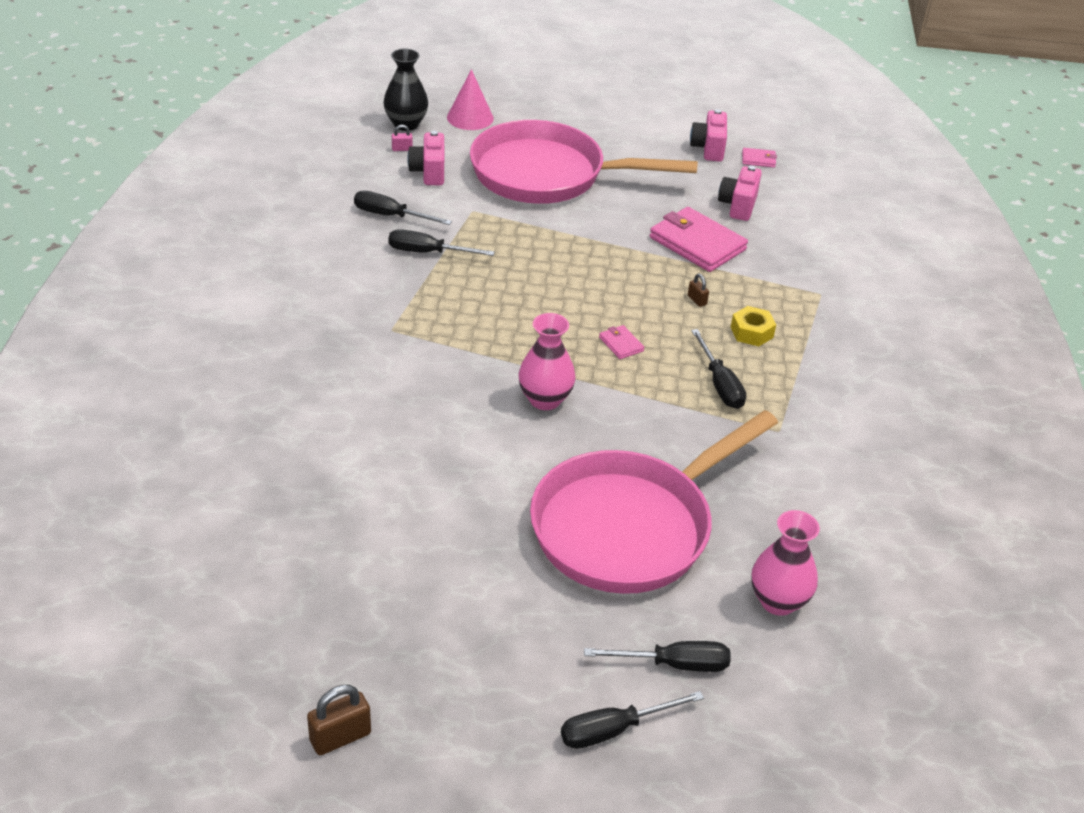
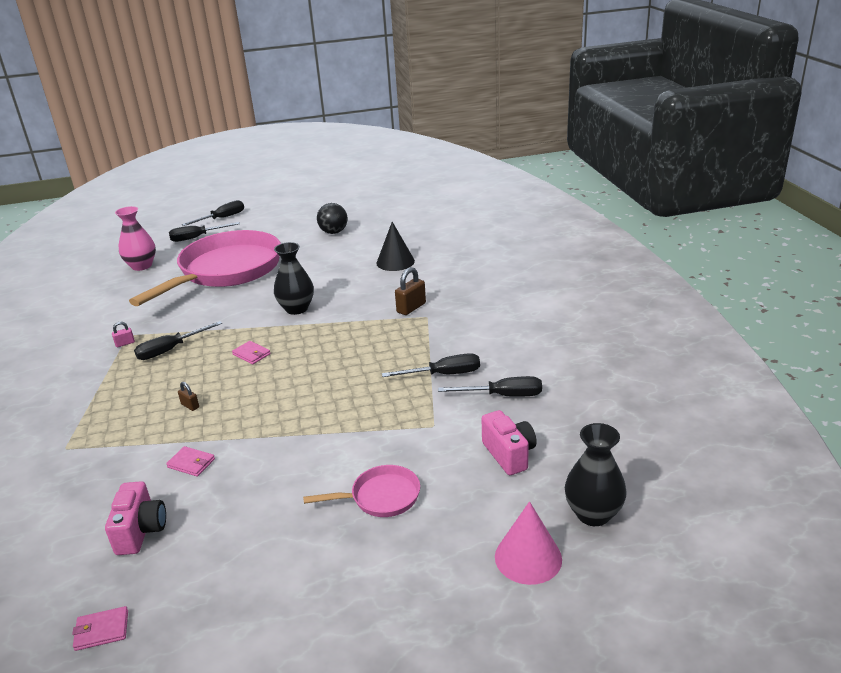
camera: 165 degrees right, 10 degrees down
brown padlock [307,685,371,755] -> brown padlock moved to [395,267,426,315]
pink padlock [392,125,413,151] -> pink padlock moved to [112,322,135,347]
pink pan [470,120,698,204] -> pink pan [303,465,420,517], size x0.42
pink vase [518,313,576,410] -> black vase [274,242,314,315]
pink wallet [650,207,748,272] -> pink wallet [166,446,215,477], size x0.45
pink camera [690,109,727,162] -> none
black screwdriver [691,329,746,409] -> black screwdriver turned 90 degrees counterclockwise [134,321,222,360]
yellow nut [731,306,776,346] -> none
none -> black ball [317,203,348,234]
none -> black cone [376,222,415,271]

